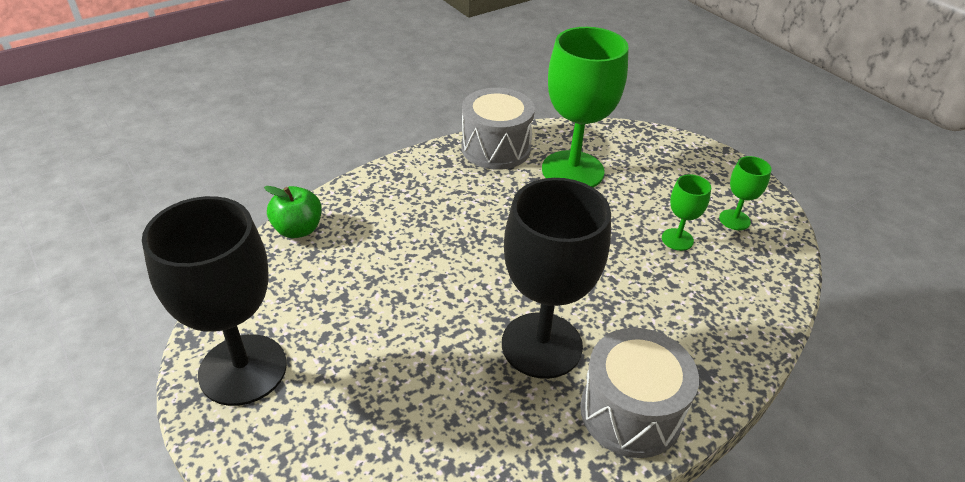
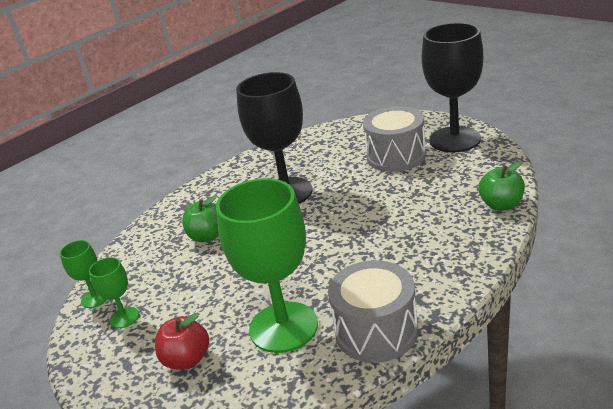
camera: 175 degrees right, 10 degrees down
grey drum [580,328,699,458] -> grey drum moved to [363,106,426,172]
green goblet [662,174,711,251] -> green goblet moved to [60,240,107,308]
none -> red apple [155,313,209,370]
none -> green apple [182,195,219,242]

